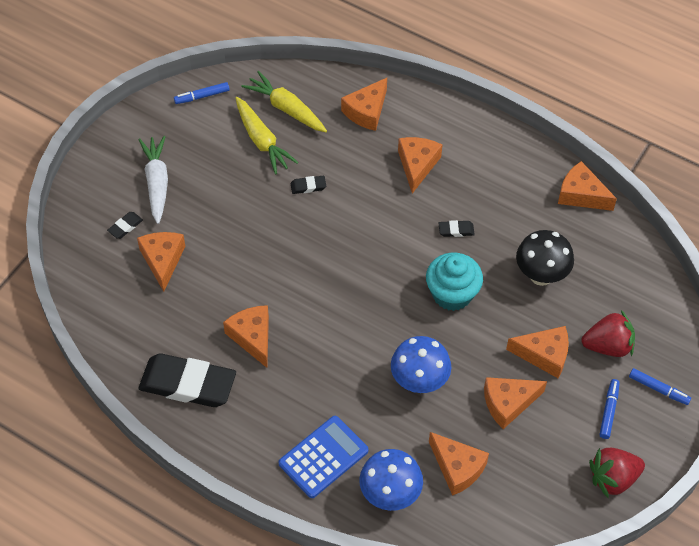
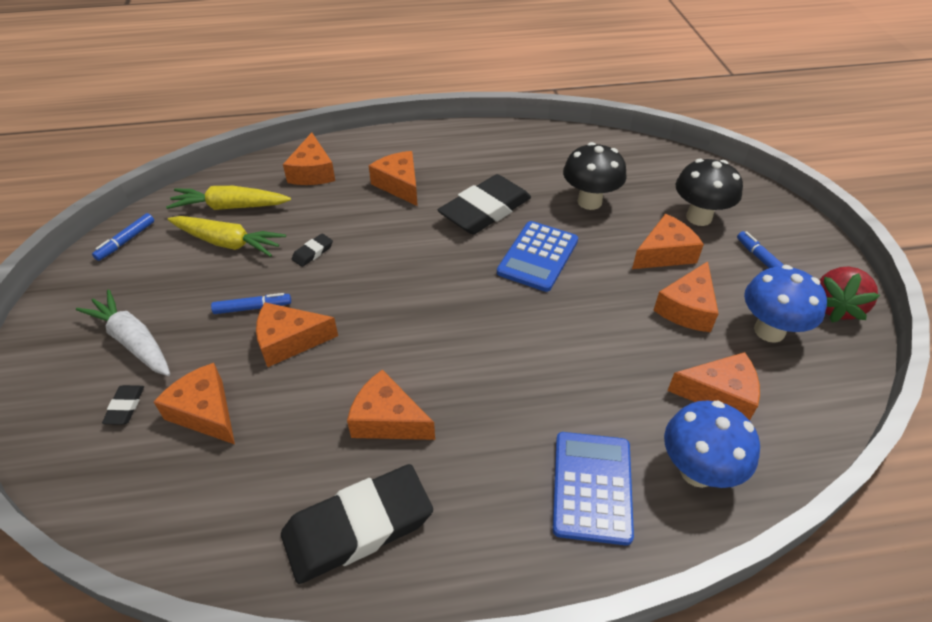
camera: 40 degrees left, 10 degrees down
blue mushroom [391,336,451,393] -> blue mushroom moved to [744,265,827,343]
turquoise cupcake [426,253,483,311] -> blue calculator [497,221,578,292]
black eraser [439,220,475,237] -> black eraser [438,174,531,234], size x2.45
orange cheese [558,161,617,211] -> orange cheese moved to [256,302,338,367]
red strawberry [582,310,635,357] -> black mushroom [676,159,743,226]
blue marker [629,368,691,405] -> blue marker moved to [211,293,291,314]

